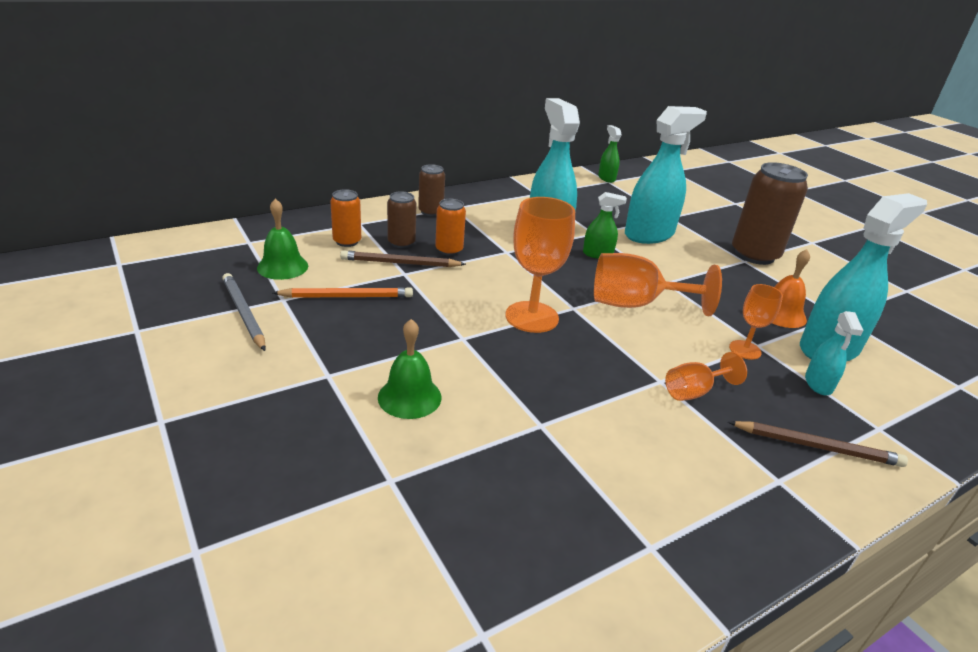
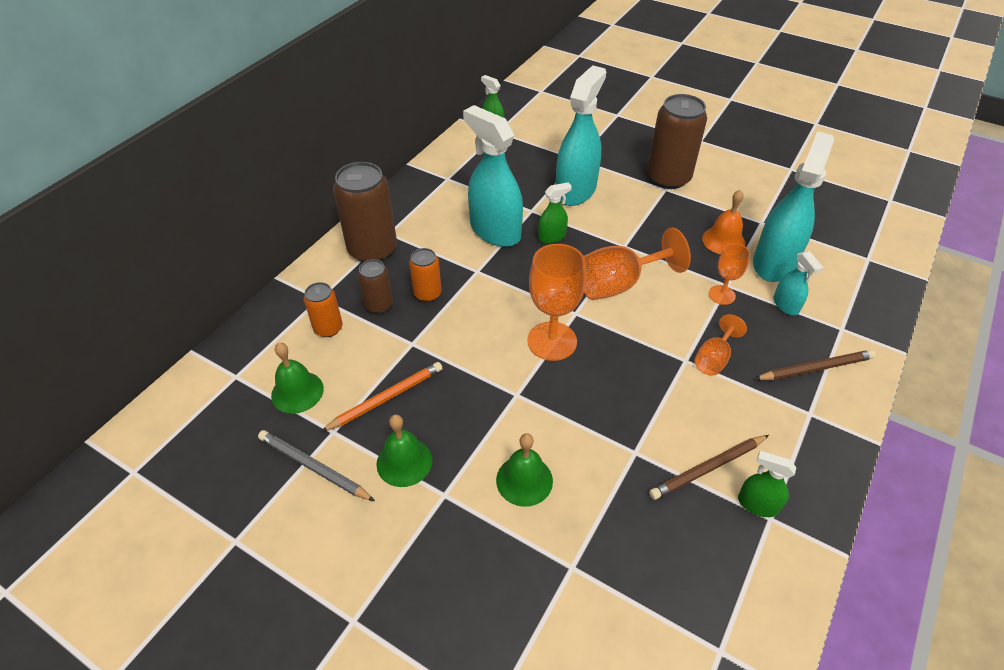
camera: 25 degrees left, 15 degrees up
brown pencil [340,250,466,267] -> brown pencil moved to [649,435,769,500]
brown can [418,164,445,216] -> brown can [333,162,397,262], size x1.88
none -> green bell [376,414,432,487]
none -> green spray bottle [738,451,796,517]

